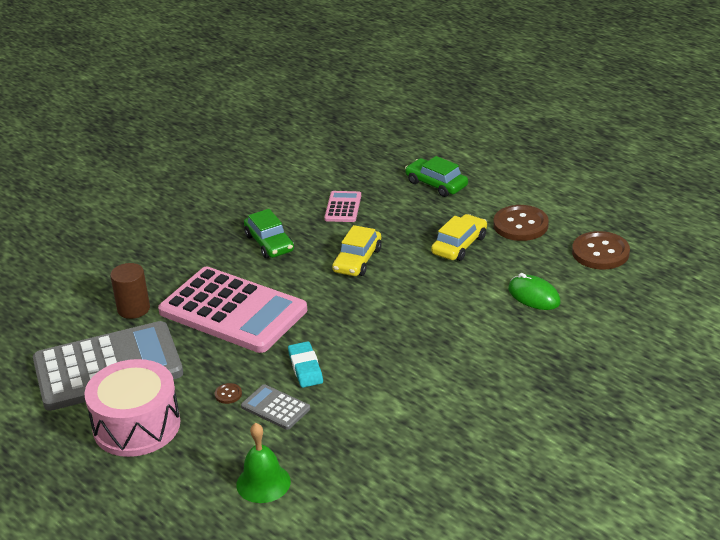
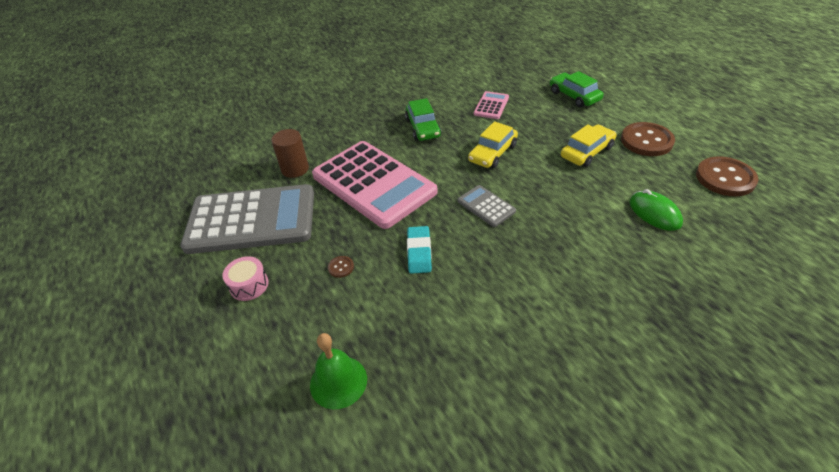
camera: 15 degrees right, 10 degrees up
pink drum [84,359,181,457] -> pink drum [222,256,269,301], size x0.47
grey calculator [241,384,310,430] -> grey calculator moved to [458,185,516,227]

